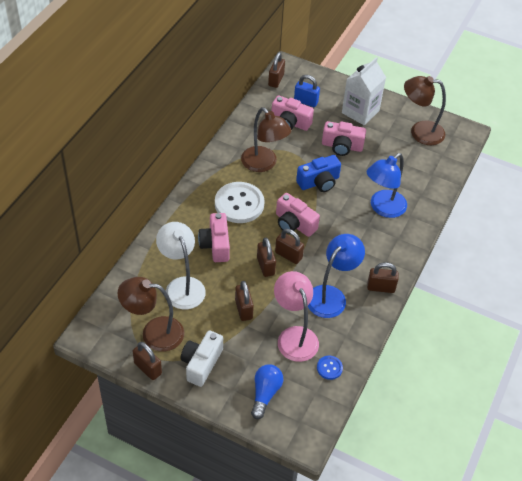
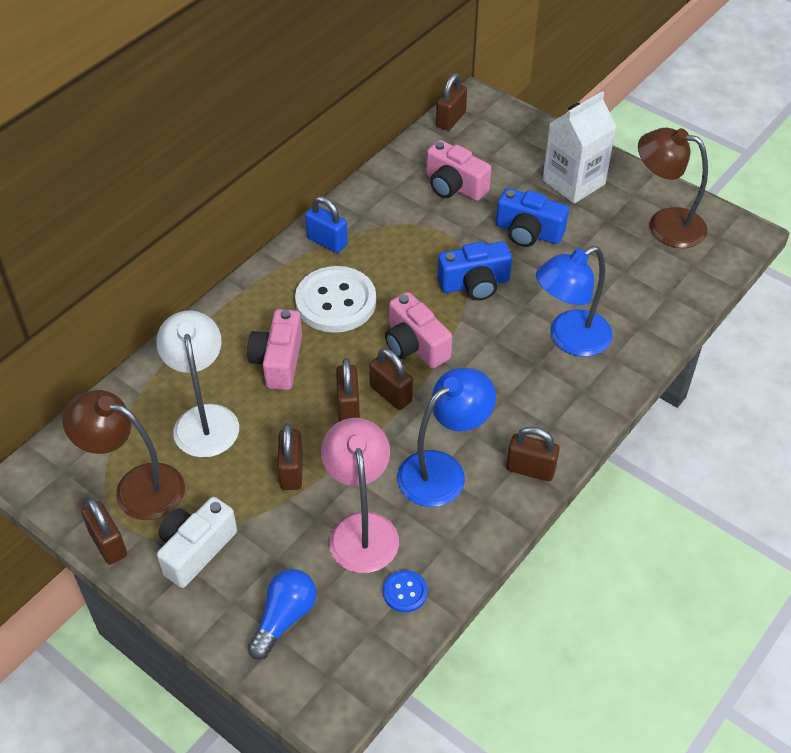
camera: 15 degrees right, 0 degrees up
brown lamp [241,107,291,172] -> none
blue padlock [294,75,320,107] -> blue padlock moved to [305,196,348,253]
pink camera [322,121,366,156] -> blue camera [496,188,569,247]

